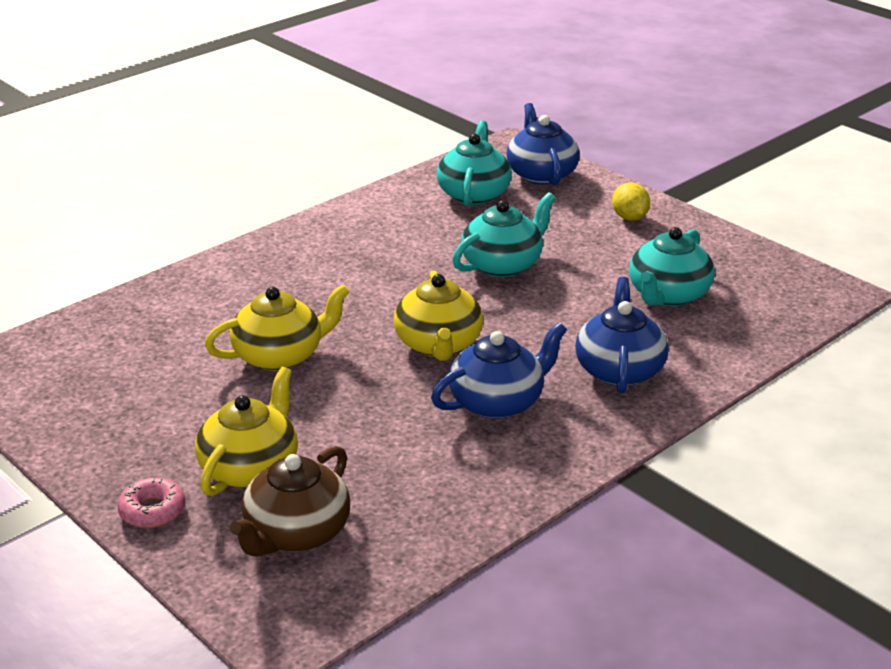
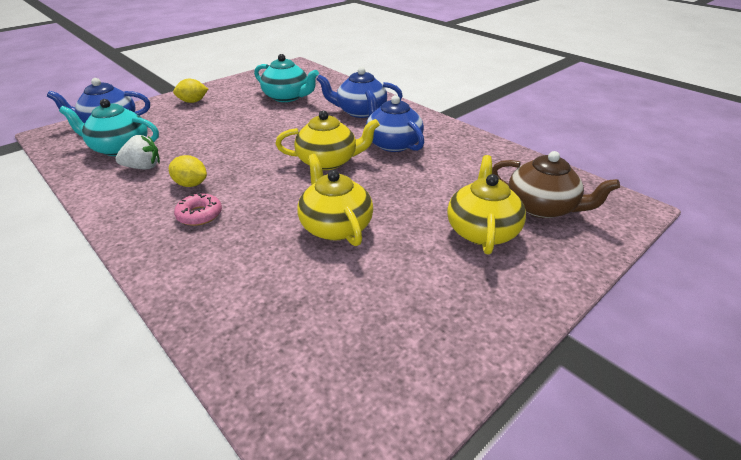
camera: 90 degrees left, 5 degrees up
pink donut [117,478,186,528] -> pink donut moved to [174,193,222,226]
yellow teapot [195,367,298,496] -> yellow teapot turned 75 degrees clockwise [447,155,526,254]
turquoise teapot [452,192,556,277] -> none
none -> white strawberry [115,135,160,169]
none -> yellow lemon [169,155,207,187]

